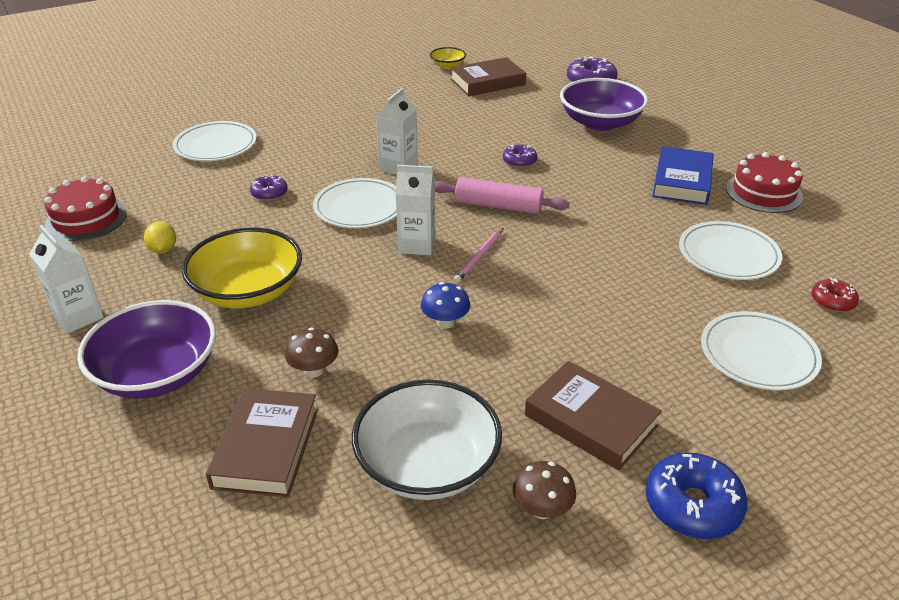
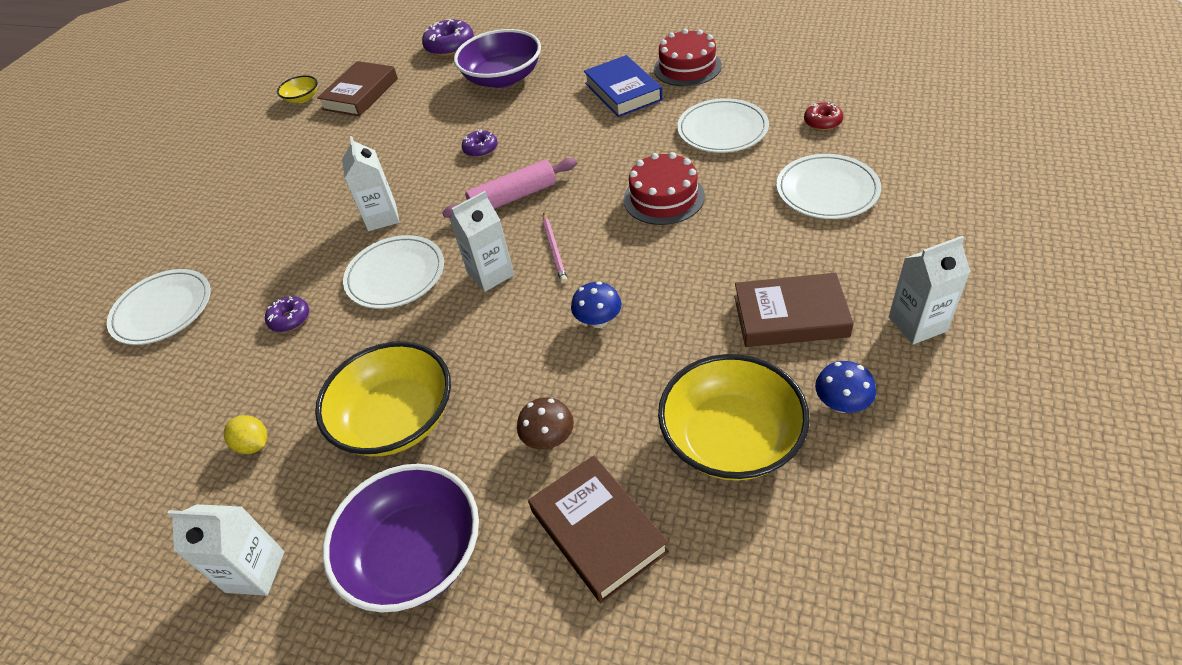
camera: 35 degrees left, 10 degrees up
red cake [44,177,127,241] -> red cake moved to [624,152,705,225]
white bowl [352,380,502,500] -> yellow bowl [658,354,810,481]
brown mushroom [513,461,576,519] -> blue mushroom [815,361,876,413]
blue donut [646,452,748,539] -> white carton [889,236,971,344]

